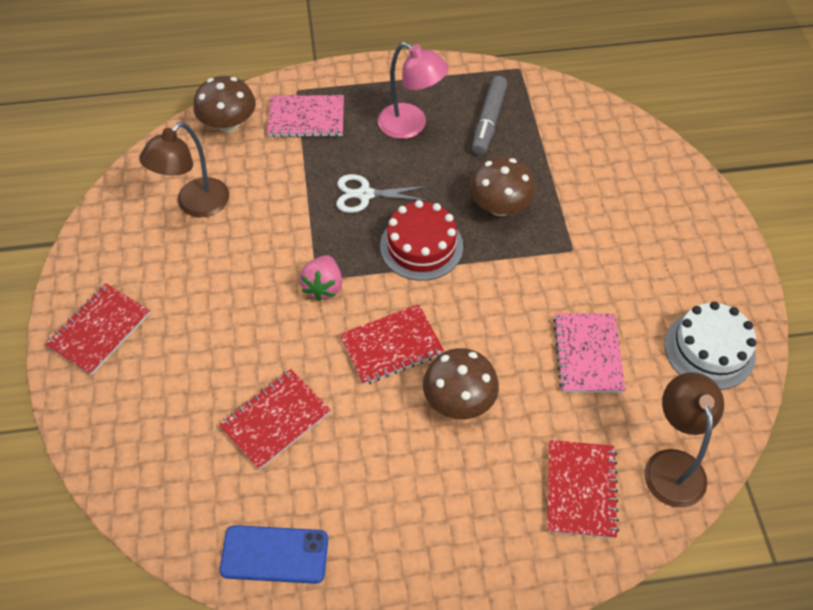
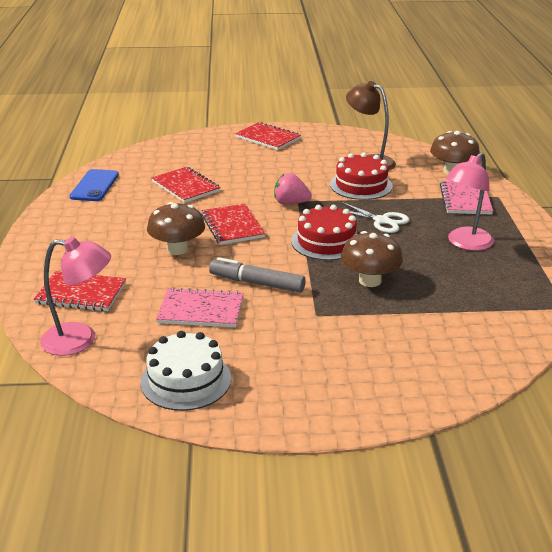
camera: 95 degrees right, 25 degrees down
white scissors [336,174,428,213] -> white scissors turned 120 degrees clockwise [341,202,409,233]
grey marker [472,76,508,155] -> grey marker moved to [209,257,306,293]
brown lamp [644,372,724,508] -> pink lamp [40,237,111,356]
none -> red cake [330,152,393,200]

